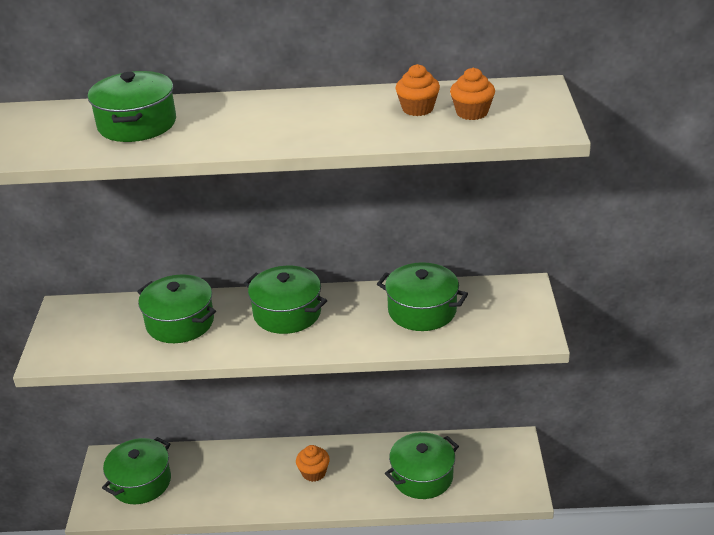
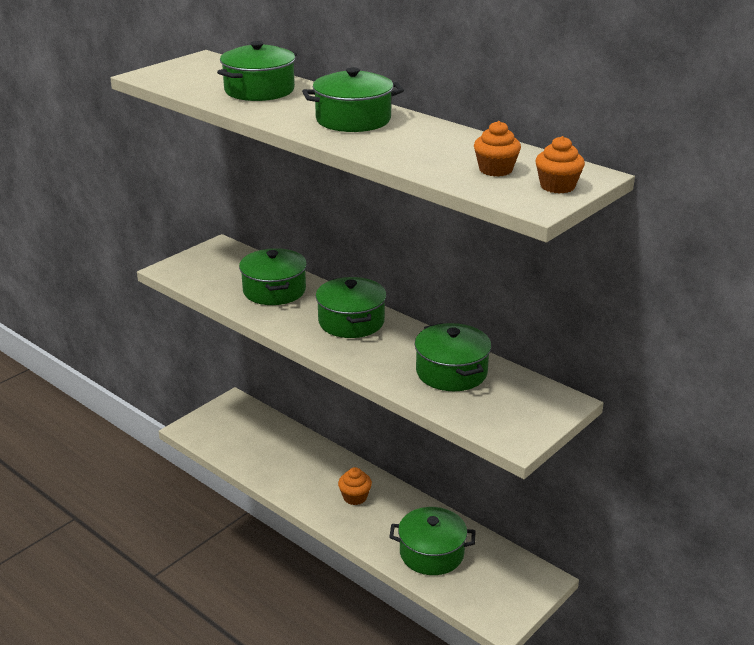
camera: 40 degrees right, 5 degrees down
green pot [102,437,171,504] -> green pot moved to [302,67,404,132]
orange cupcake [395,64,440,116] -> orange cupcake moved to [535,136,585,194]

